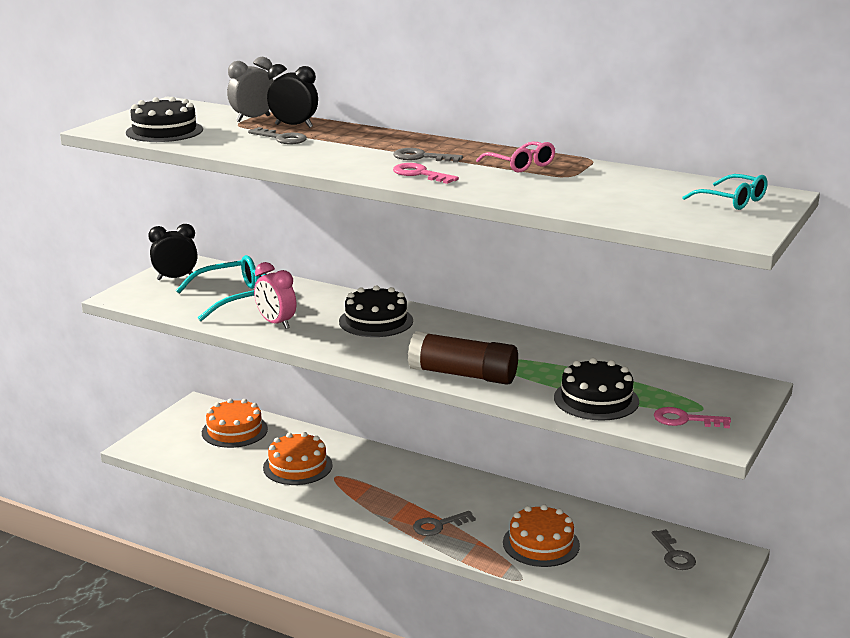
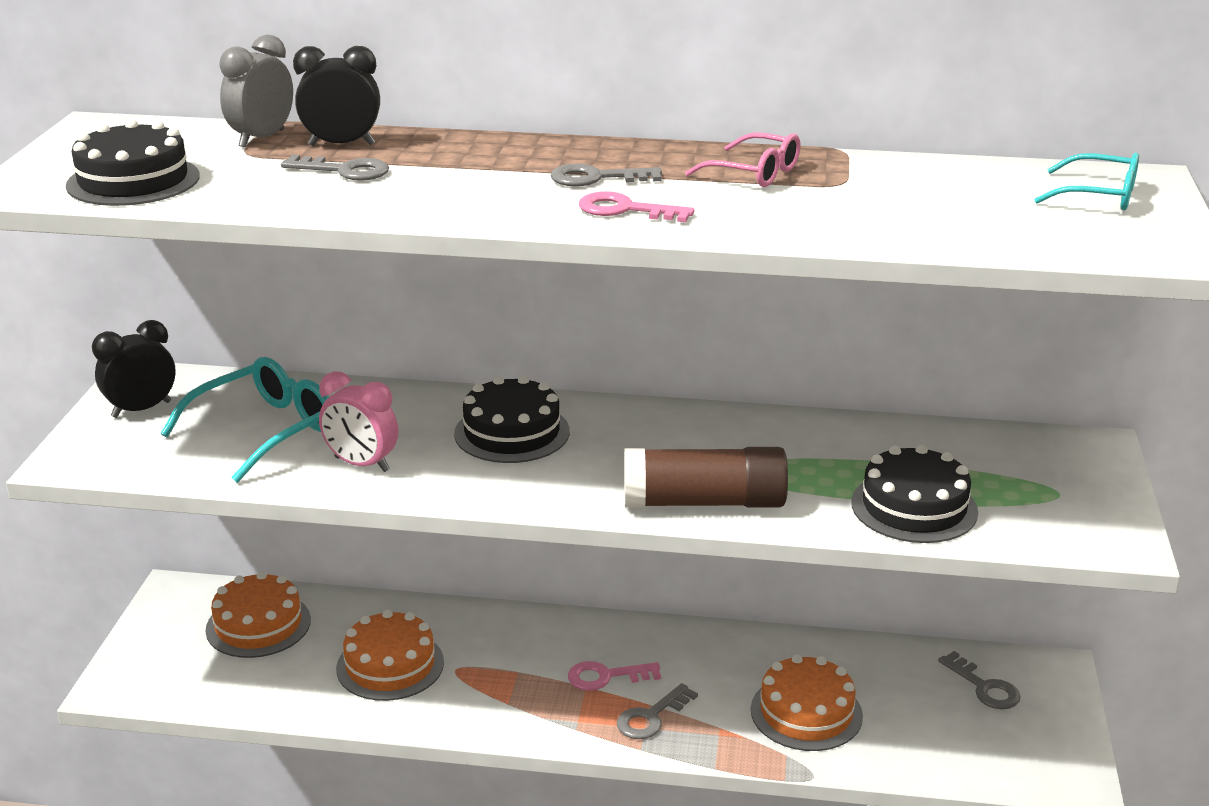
camera: 20 degrees left, 5 degrees up
pink key [654,407,731,428] -> pink key moved to [568,661,661,691]

